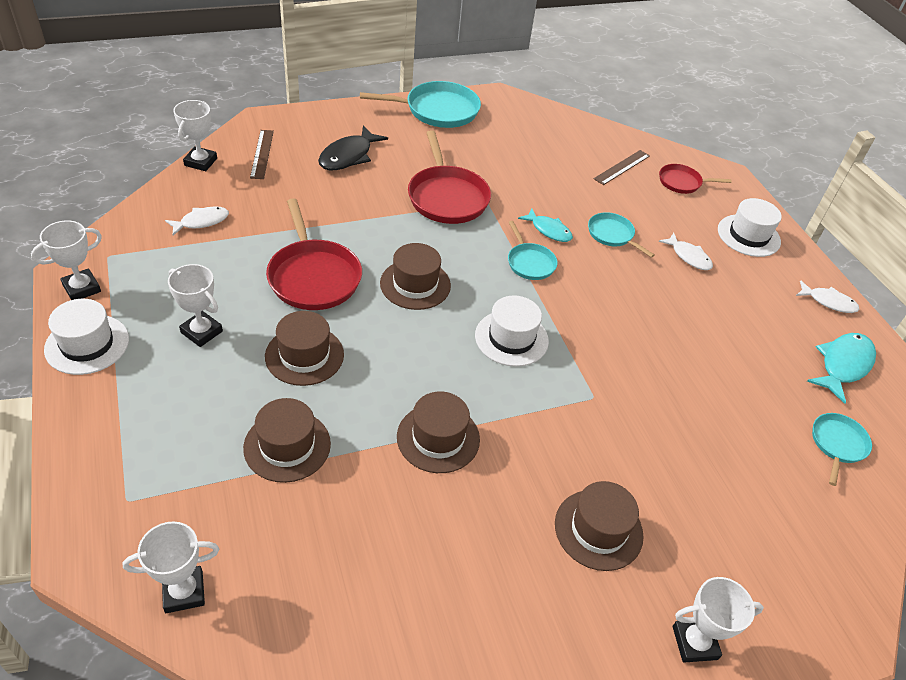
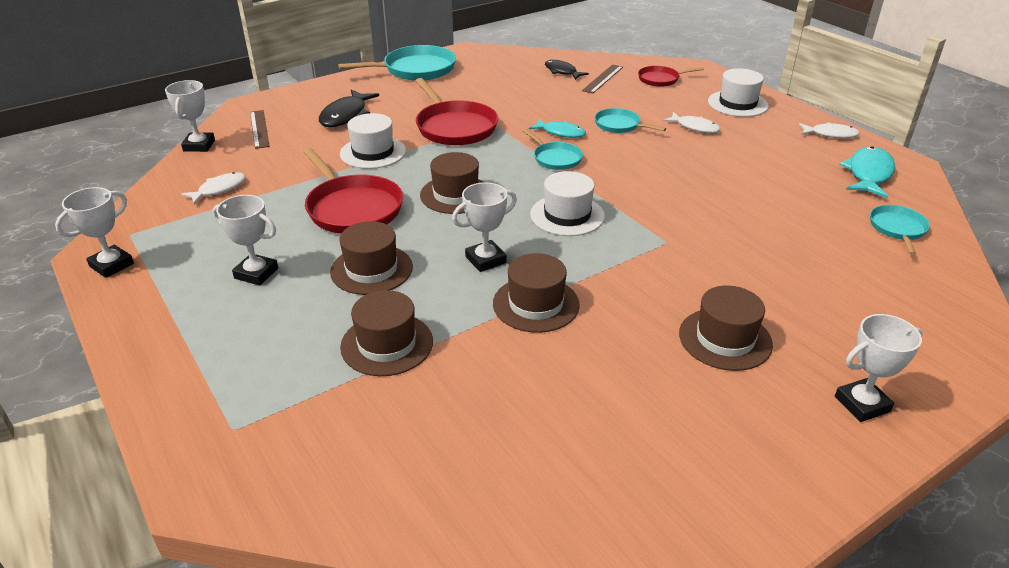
camera: 10 degrees left, 10 degrees down
white hat [44,299,129,375] -> white hat moved to [340,113,406,169]
white trophy [123,521,219,613] -> white trophy moved to [452,182,517,272]
none -> black fish [545,60,589,80]

